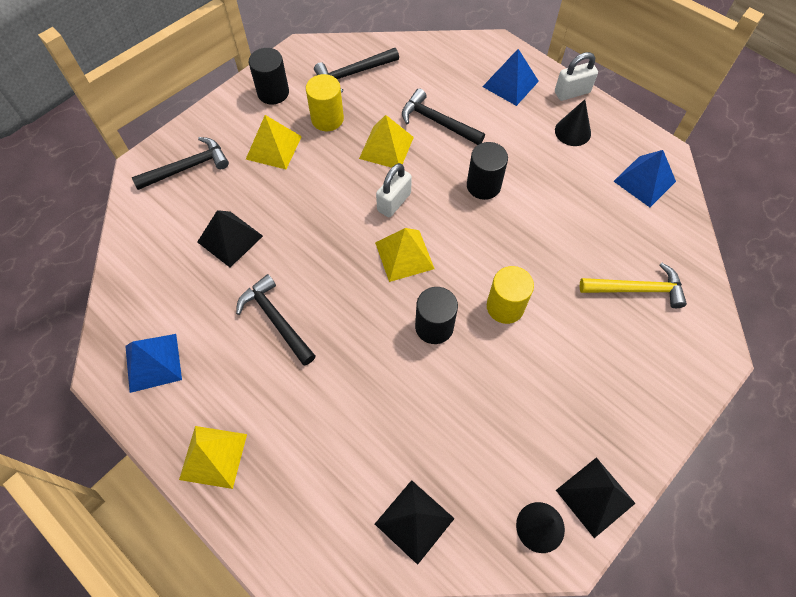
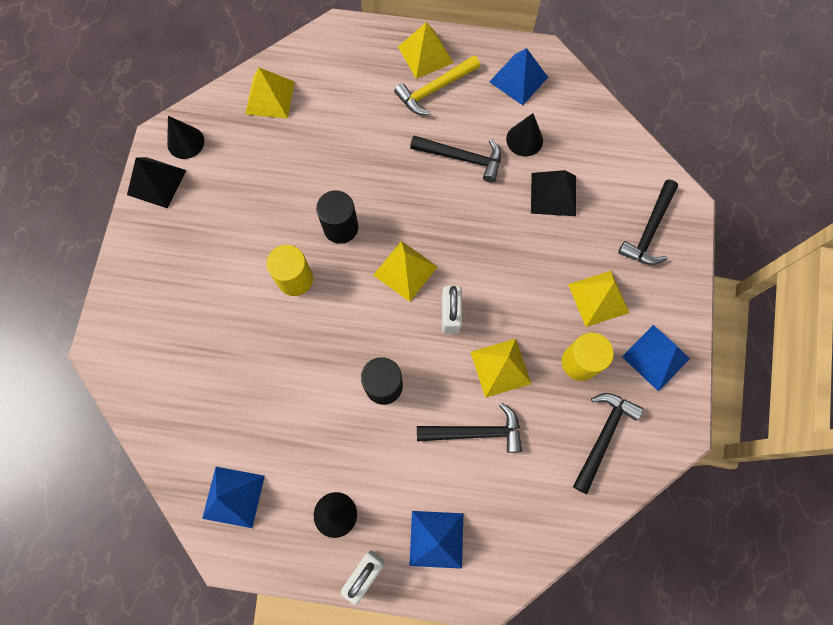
camera: 145 degrees right, 10 degrees up
black cylinder [249,48,289,105] -> blue pyramid [622,325,690,392]
black pyramid [375,480,455,565] -> yellow pyramid [245,68,295,119]
yellow hammer [580,263,687,308] -> yellow hammer moved to [394,56,480,115]
none -> black cone [506,113,543,156]

